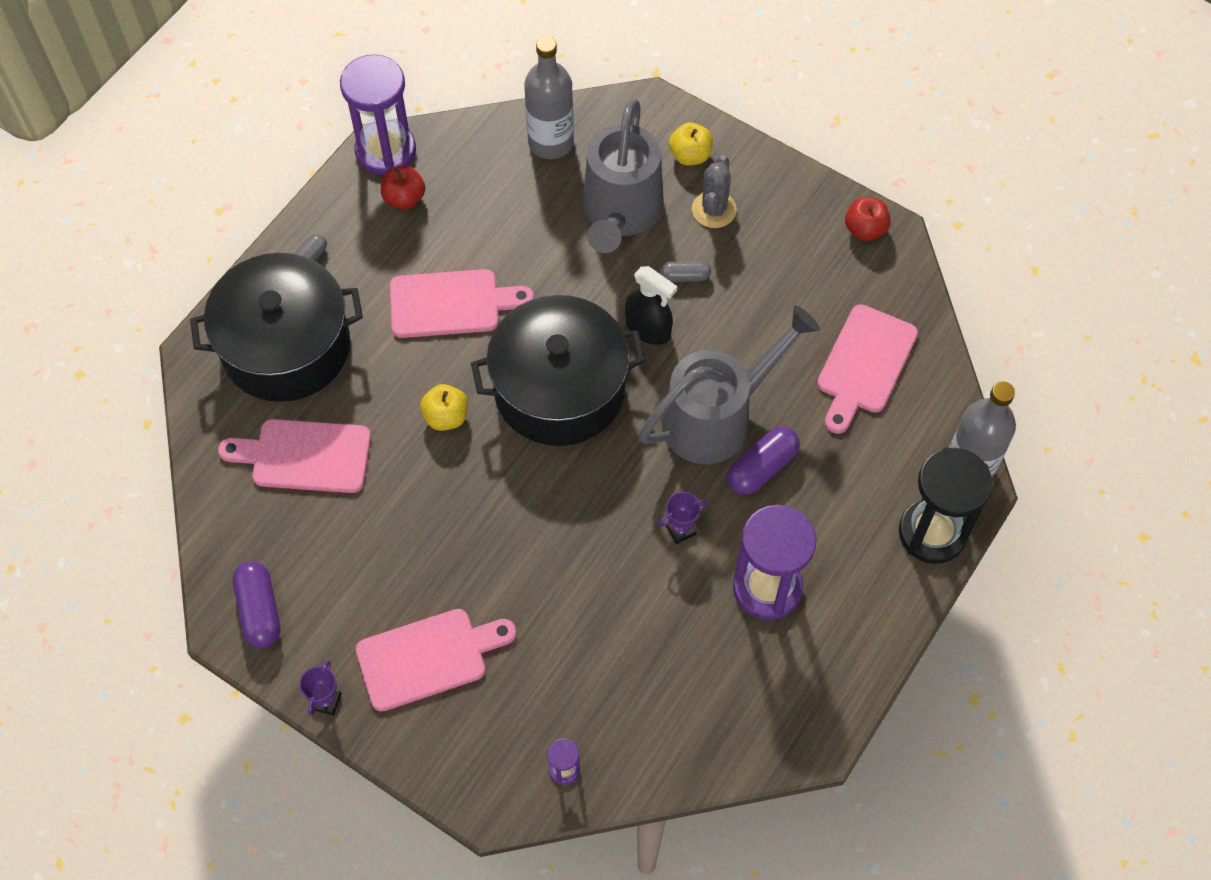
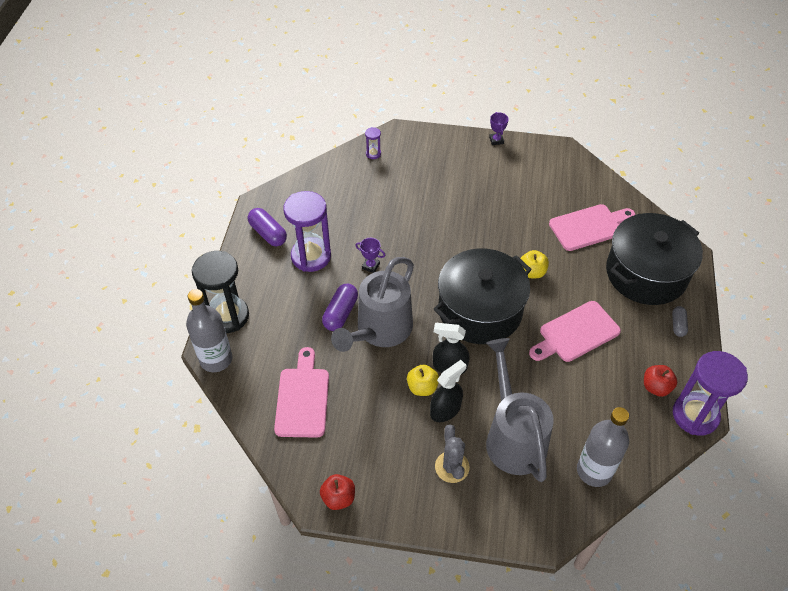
camera: 155 degrees right, 10 degrees down
purple capsule [233,561,280,648] -> purple capsule moved to [248,208,287,246]
pink cutting board [356,609,516,711] -> none
purple trophy [658,492,708,544] -> purple trophy turned 75 degrees clockwise [355,238,386,273]
grey capsule [660,260,711,282] -> black spray bottle [430,360,466,422]
yellow apple [669,122,713,165] -> yellow apple moved to [407,364,439,396]

